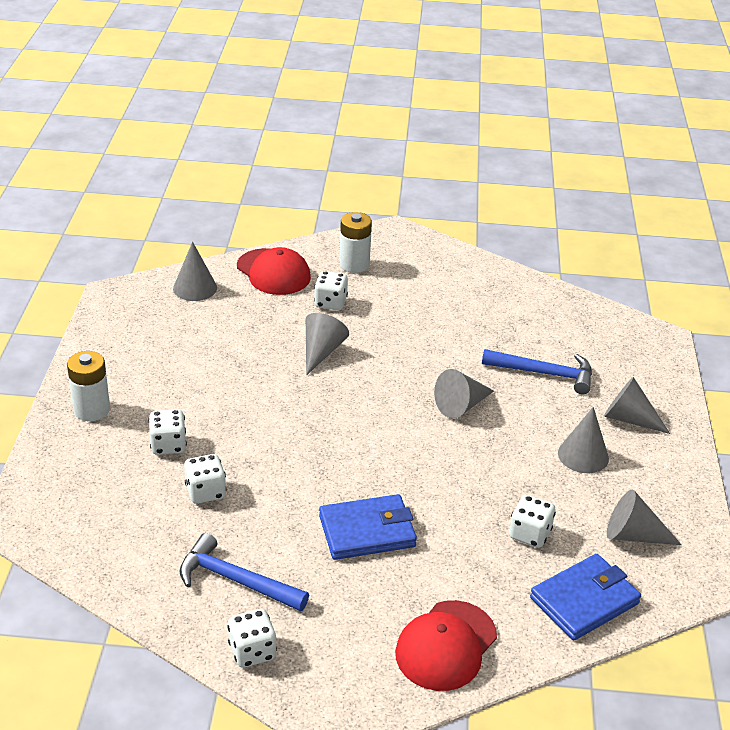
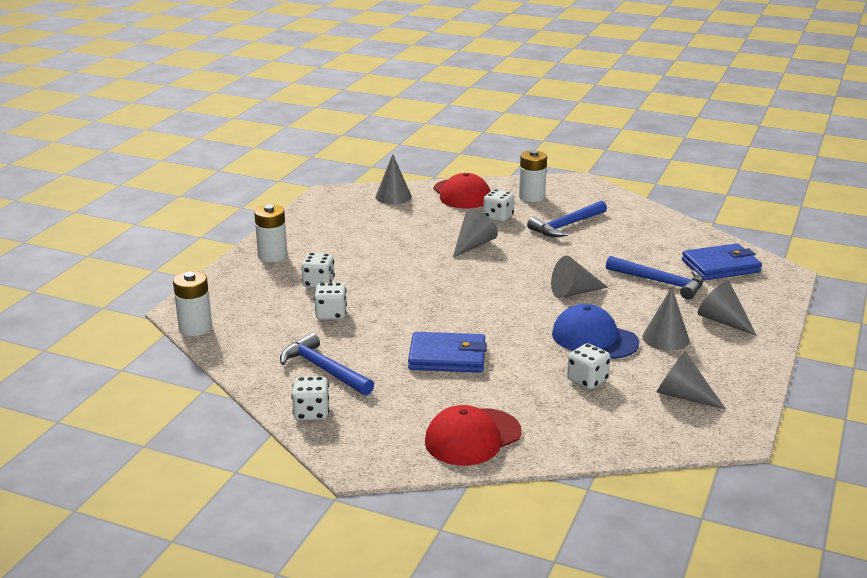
camera: 20 degrees right, 10 degrees down
blue wallet [530,554,641,641] -> blue wallet moved to [682,243,762,280]
none -> white battery [173,271,212,336]
none -> blue hammer [527,200,607,237]
none -> blue cap [552,304,639,359]

